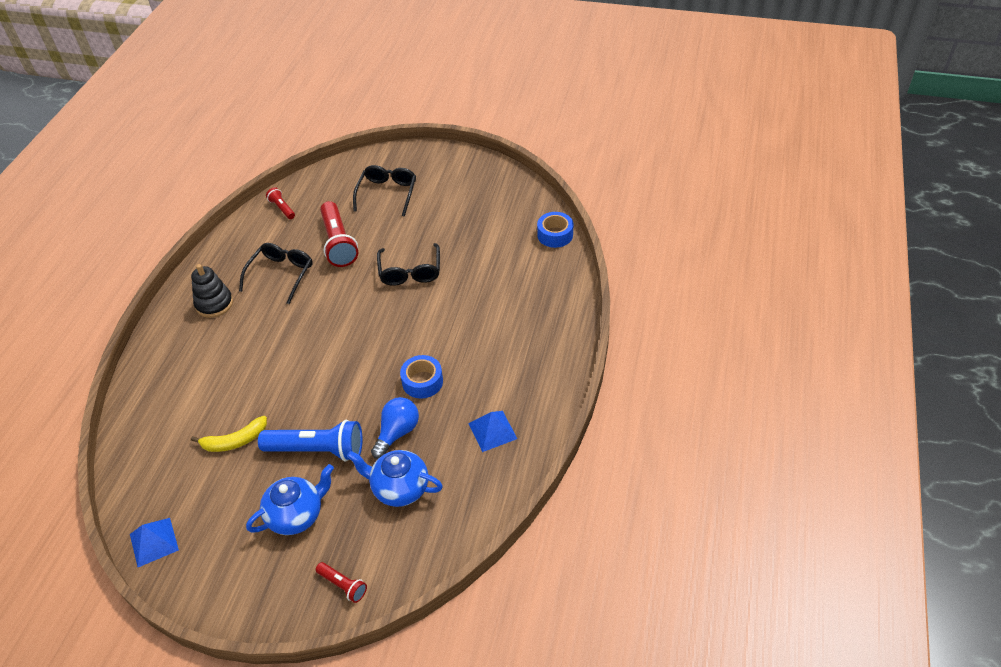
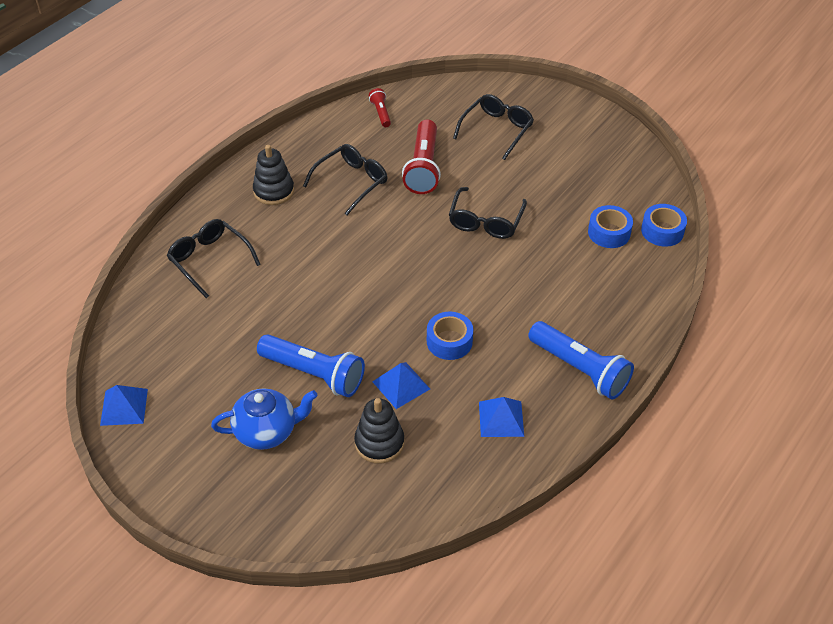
camera: 20 degrees right, 0 degrees up
yellow banana [191,416,267,452] -> none
red flashlight [316,562,367,603] -> none
blue teapot [347,450,443,507] -> black stacking toy [354,398,404,464]
blue light bulb [371,397,419,459] -> blue pyramid [372,362,430,409]
none -> black glasses [167,219,261,298]
none -> blue flashlight [528,321,634,400]
none -> blue tape [588,205,633,248]

